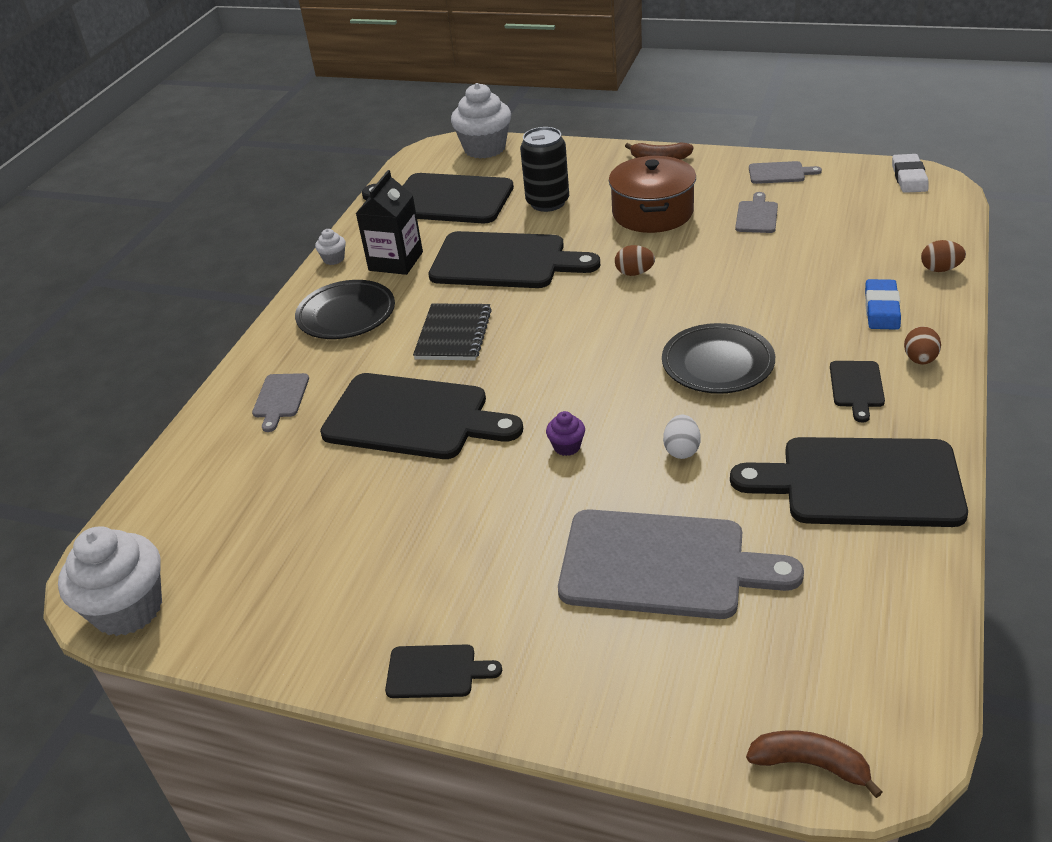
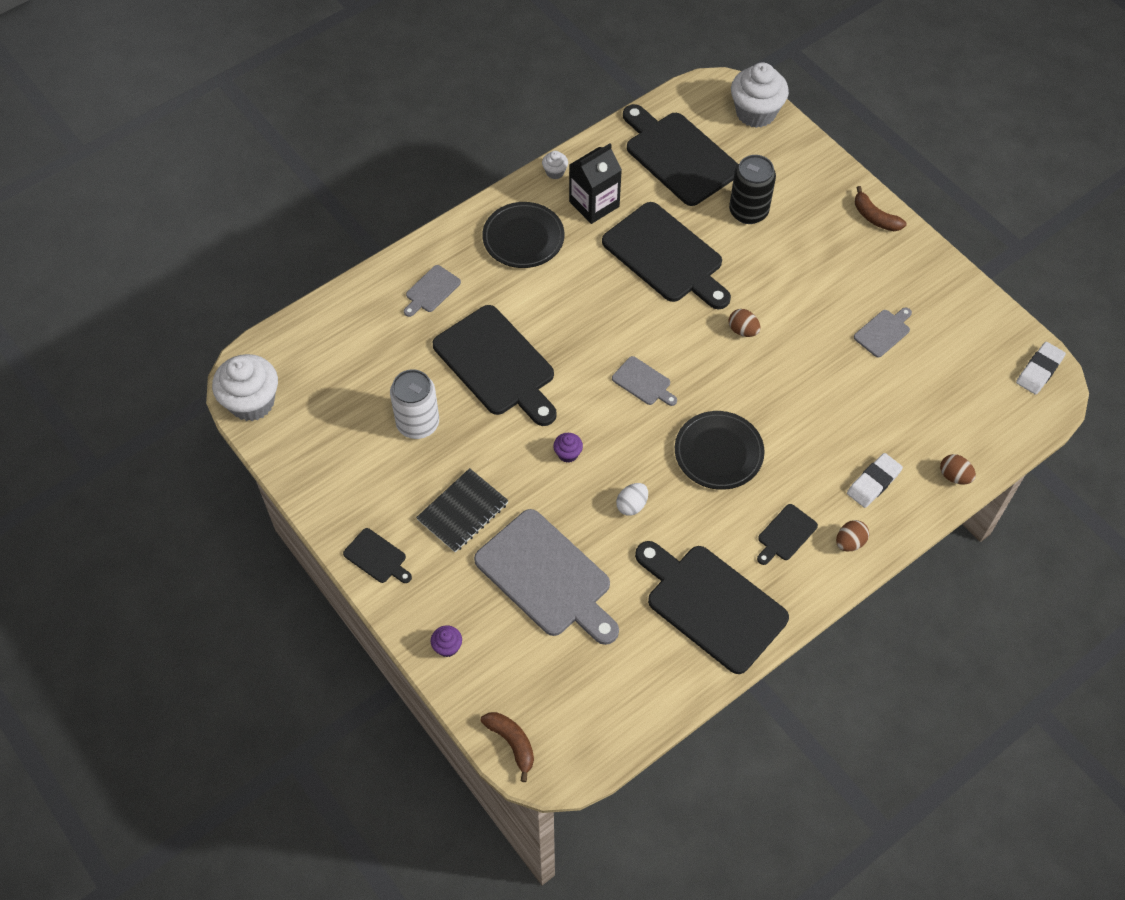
camera: 30 degrees right, 20 degrees up
black notebook [413,304,492,360] -> black notebook moved to [416,468,509,553]
brown pot [609,156,696,233] -> none
grey cutting board [749,161,822,184] -> grey cutting board moved to [612,356,677,406]
blue eraser [865,279,901,330] -> white eraser [847,453,903,508]
none -> white can [390,369,439,439]
none -> purple cupcake [431,625,462,657]

